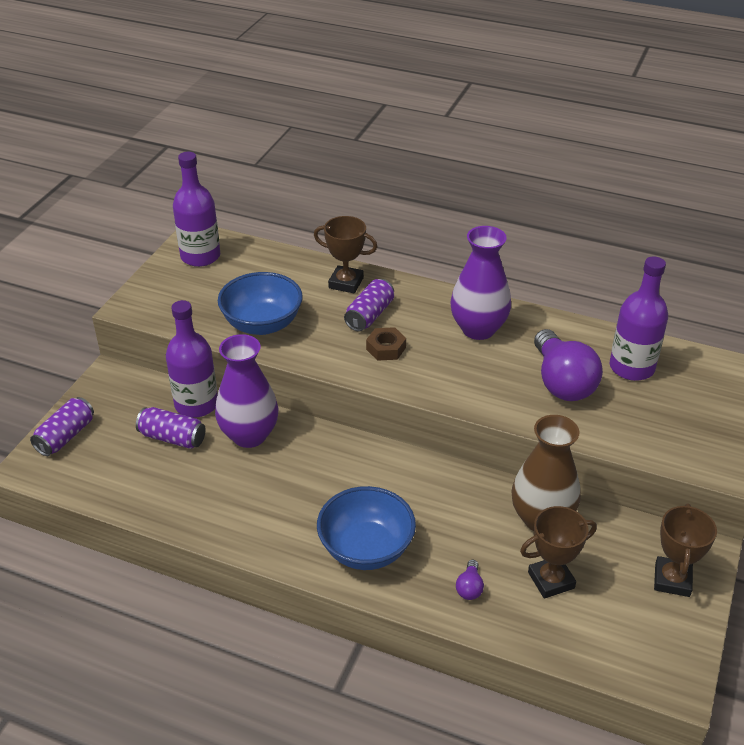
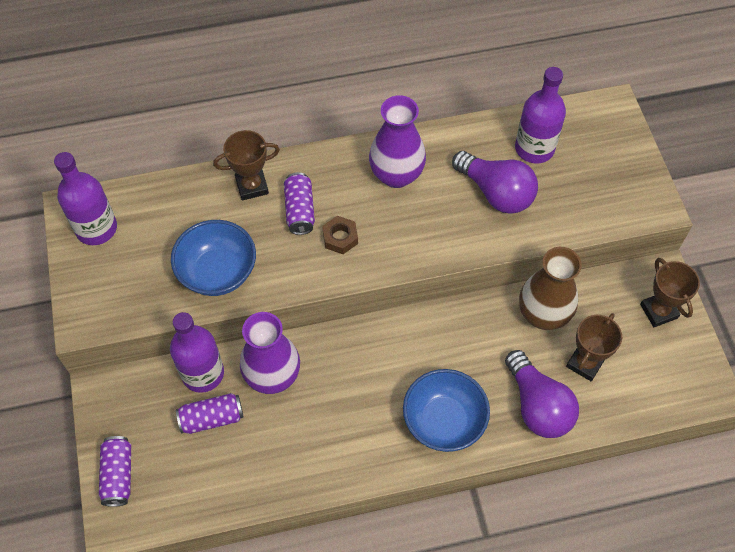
camera: 35 degrees left, 20 degrees up
purple light bulb [456,560,484,600] -> purple light bulb [505,350,579,438], size x2.39

